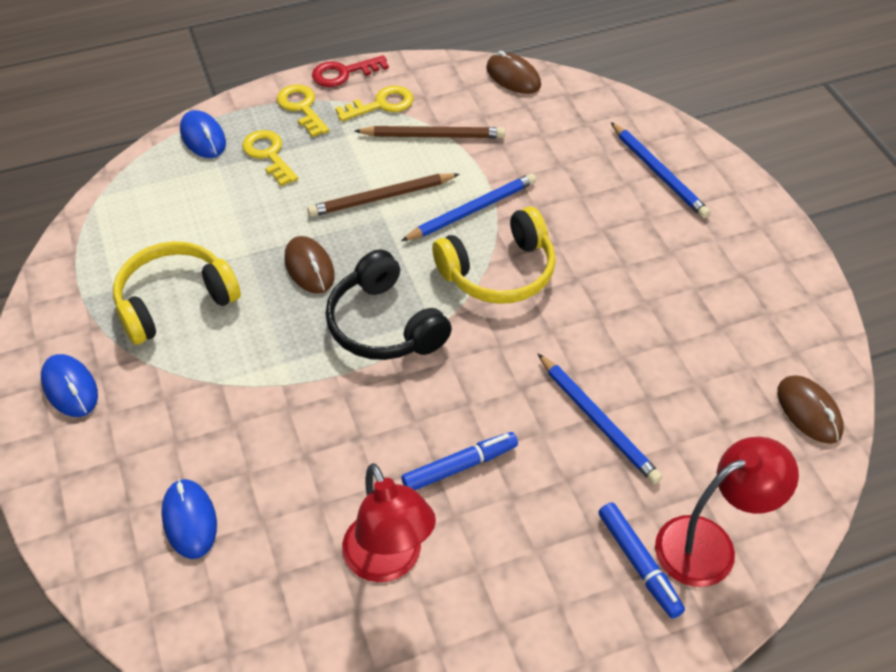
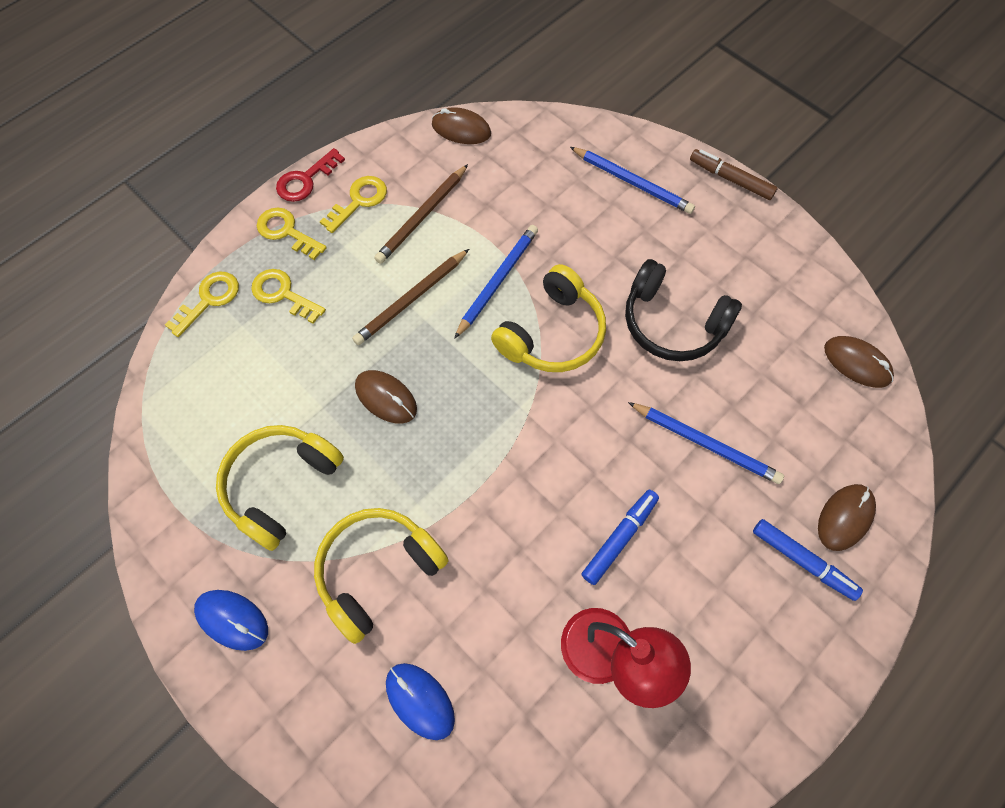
camera: 25 degrees left, 15 degrees up
blue mouse [180,110,226,158] -> yellow key [165,272,239,337]
black headphones [325,249,452,360] -> black headphones moved to [625,259,742,361]
brown pencil [355,126,505,138] -> brown pencil turned 150 degrees clockwise [374,164,468,264]
red lamp [655,437,799,587] -> brown mouse [818,484,876,551]
none -> yellow headphones [314,508,449,644]
none -> brown marker [690,149,777,200]

